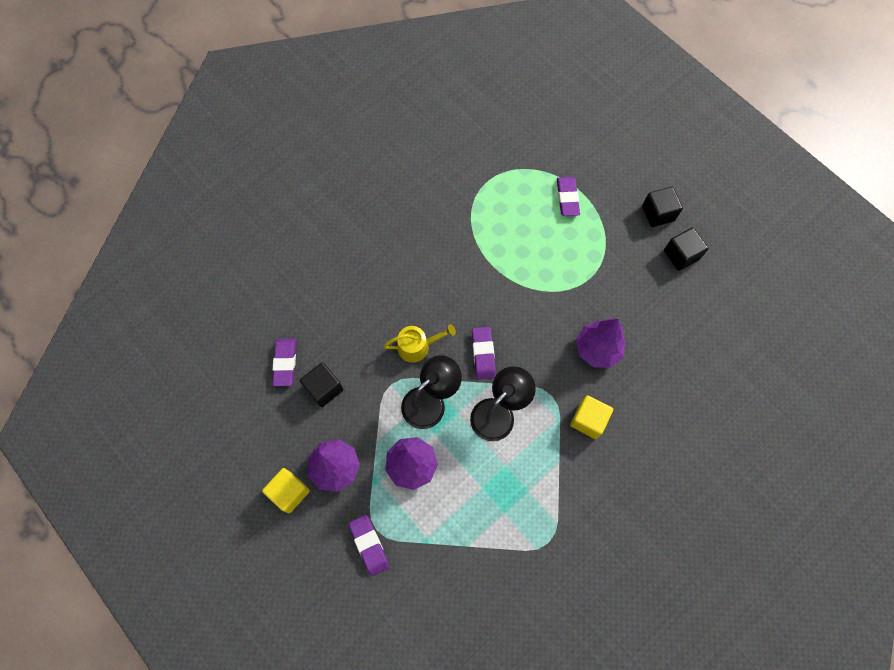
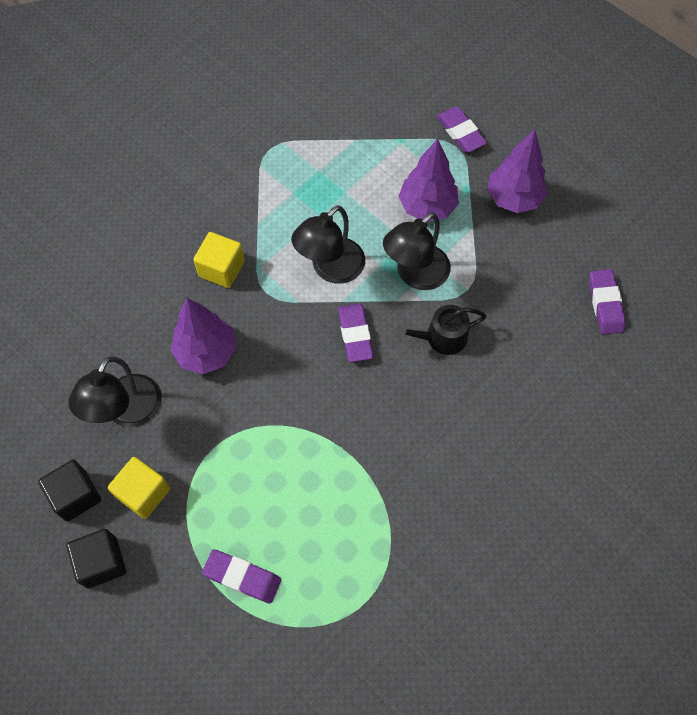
camera: 175 degrees right, 5 degrees down
yellow cube [262,468,310,513] -> yellow cube moved to [108,457,170,519]
black cube [300,362,344,407] -> none
yellow watering can [383,324,456,363] -> black watering can [395,305,486,355]
purple eraser [557,177,580,216] -> purple eraser turned 60 degrees counterclockwise [202,549,281,604]
none -> black lamp [69,356,162,427]

